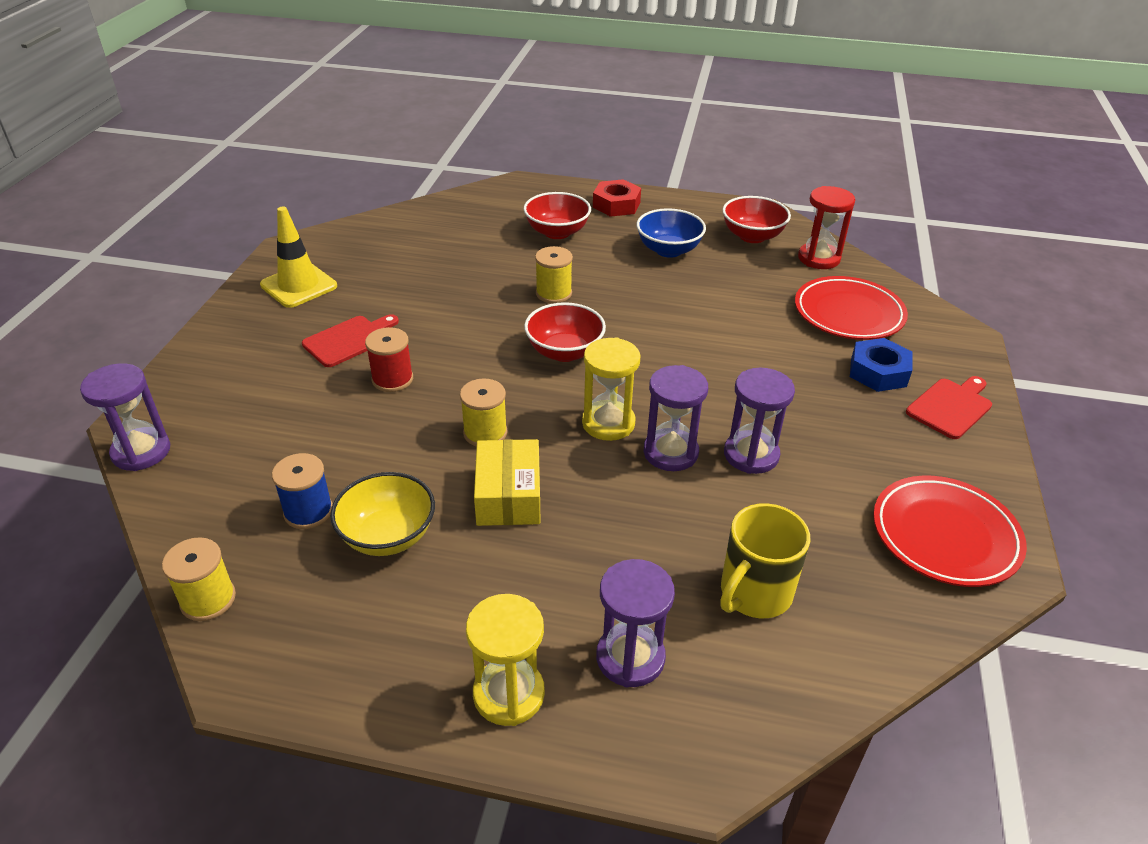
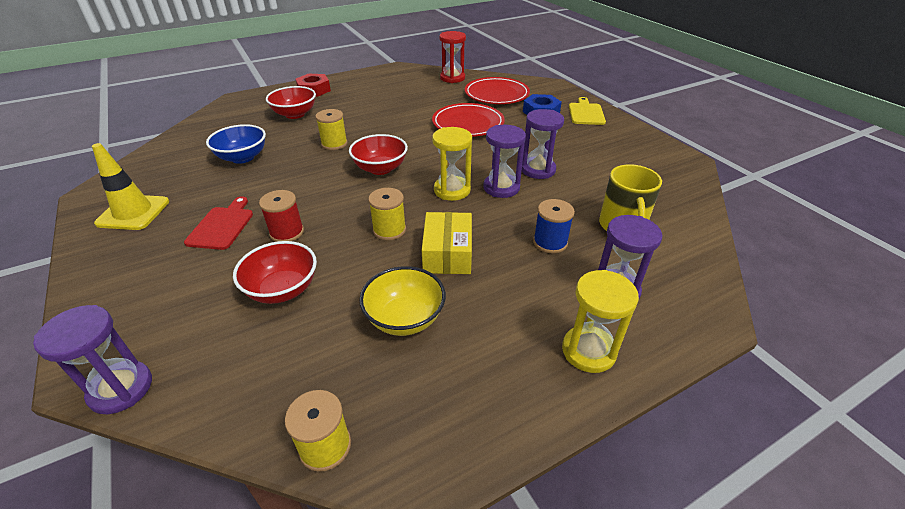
camera: 40 degrees left, 0 degrees up
blue spool [272,453,333,529] -> blue spool moved to [533,199,575,253]
yellow box [474,439,541,526] -> yellow box turned 45 degrees clockwise [421,212,472,274]
blue bowl [636,208,706,258] -> blue bowl moved to [206,124,266,164]
red bowl [722,196,791,243] -> red bowl moved to [233,241,317,304]
red plate [873,475,1027,587] -> red plate moved to [432,103,505,137]
red cutting board [906,376,992,439] -> yellow cutting board [569,97,606,125]

